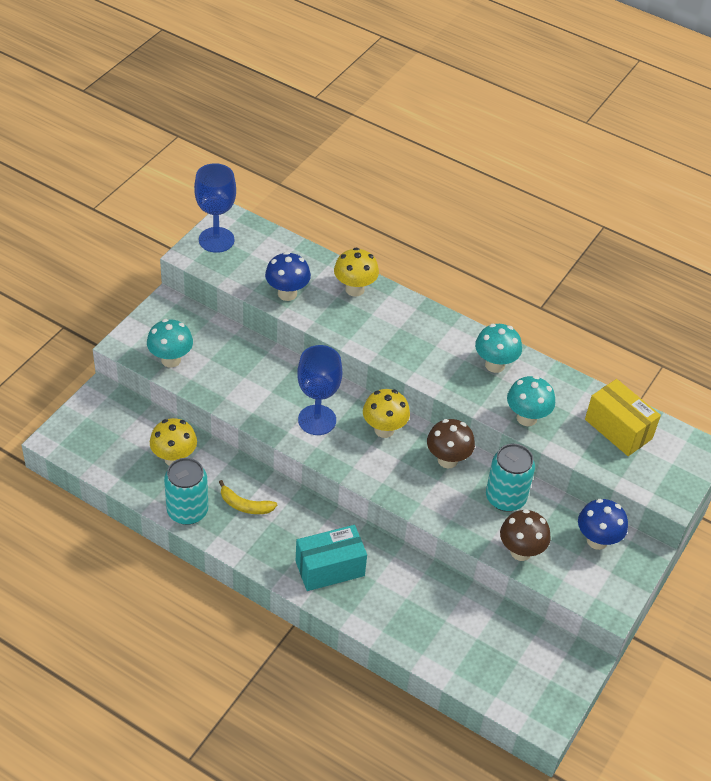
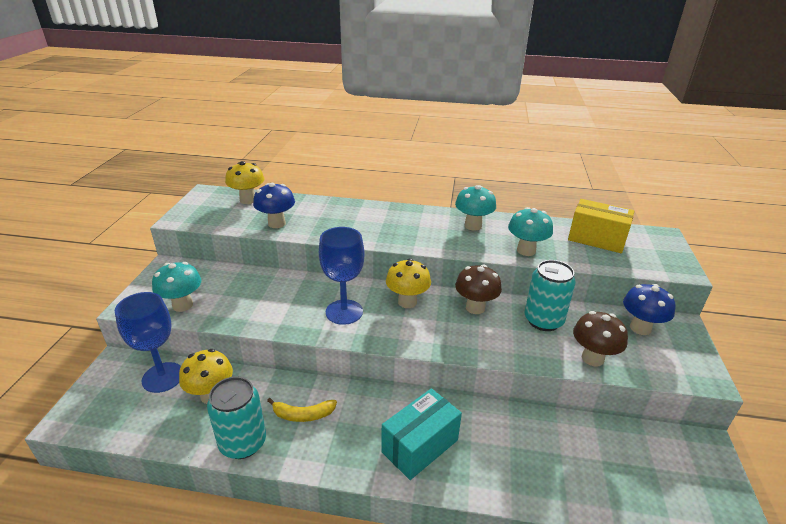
camera: 20 degrees left, 15 degrees down
blue goblet [194,163,236,253] -> blue goblet moved to [115,292,181,393]
yellow mushroom [334,247,379,297] -> yellow mushroom moved to [225,161,264,204]

